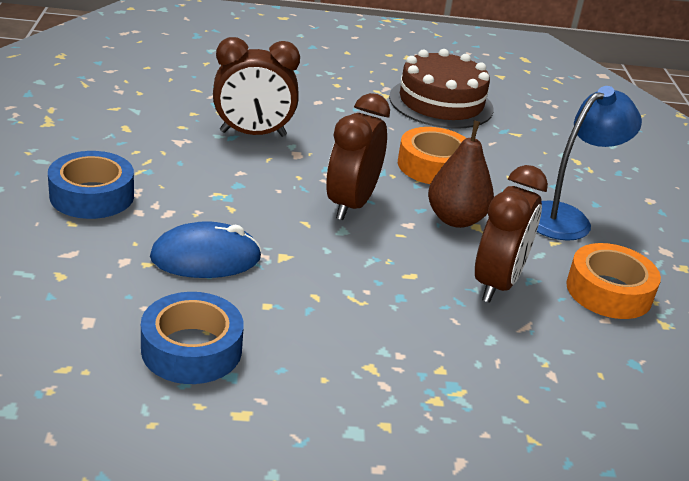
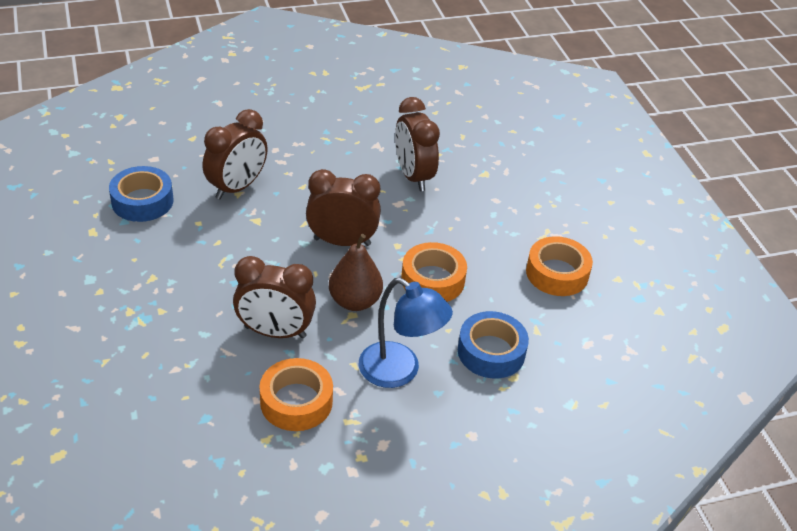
camera: 75 degrees right, 10 degrees up
blue tape [48,151,134,219] -> blue tape moved to [458,311,529,378]
blue mouse [150,221,262,278] -> brown clock [203,109,268,199]
brown cake [389,49,493,129] -> orange tape [526,236,593,296]

